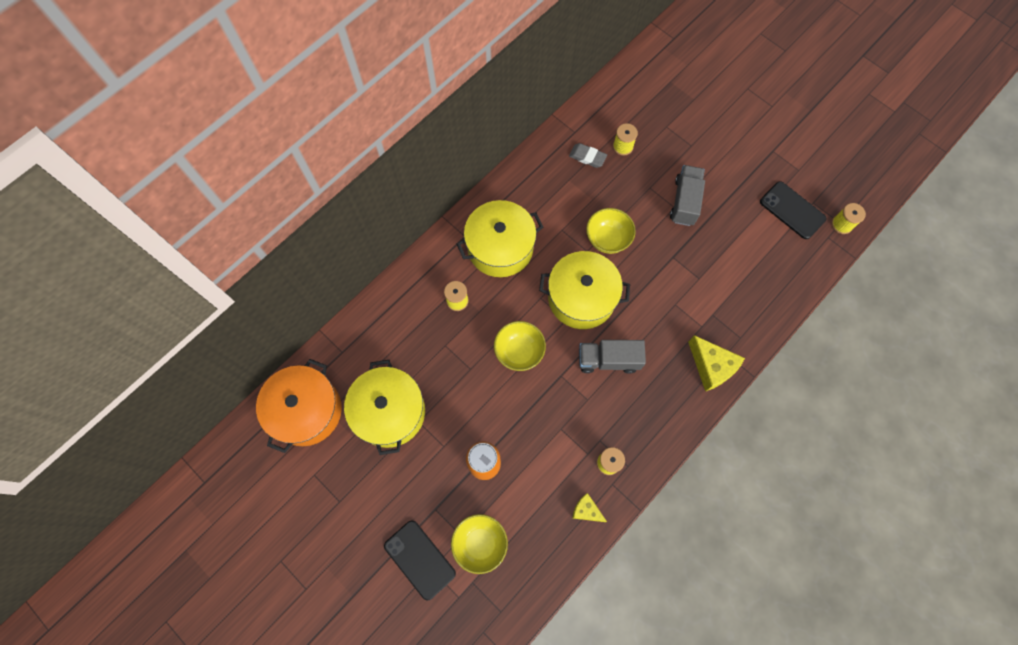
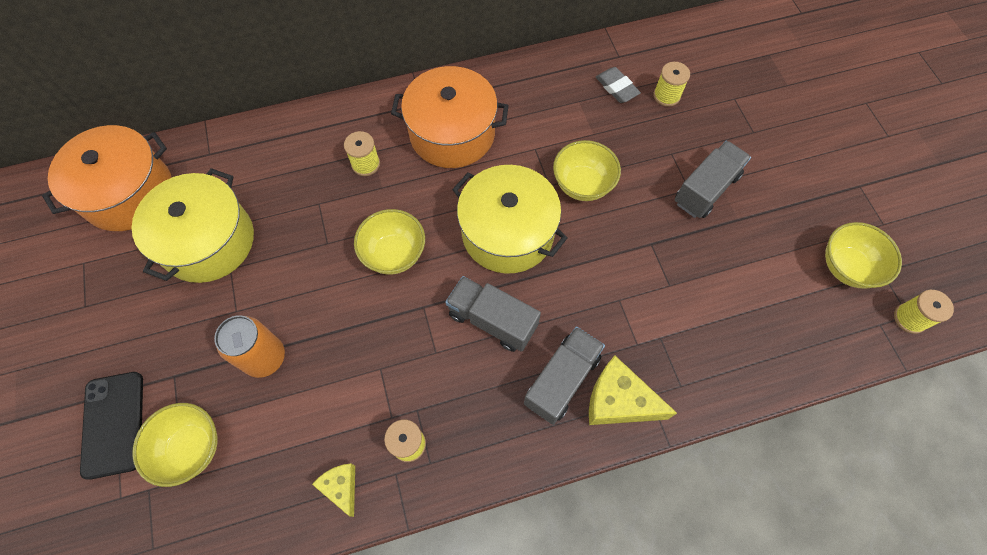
camera: 30 degrees right, 5 degrees down
yellow pot [457,200,543,277] -> orange pot [391,66,509,168]
yellow cheese [688,335,745,391] -> yellow cheese turned 120 degrees clockwise [589,355,677,425]
black phone [760,182,827,239] -> yellow bowl [825,222,902,289]
none -> grey truck [524,326,605,425]

